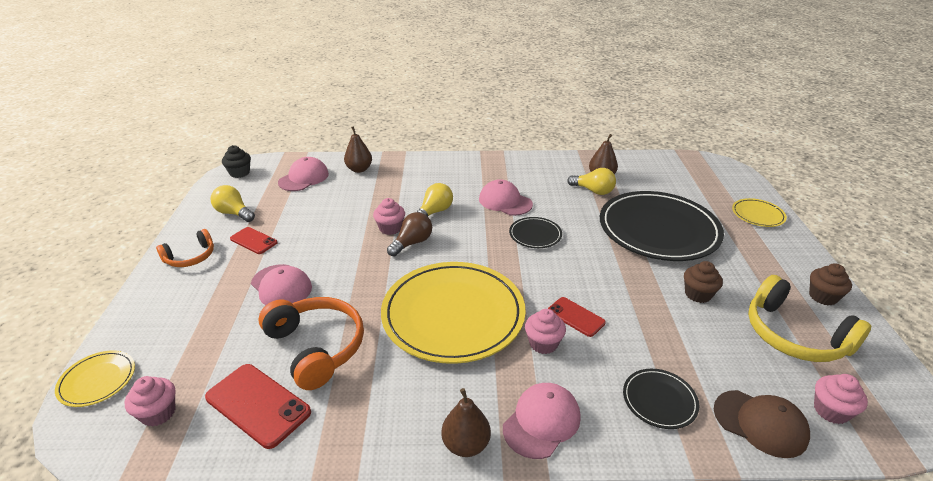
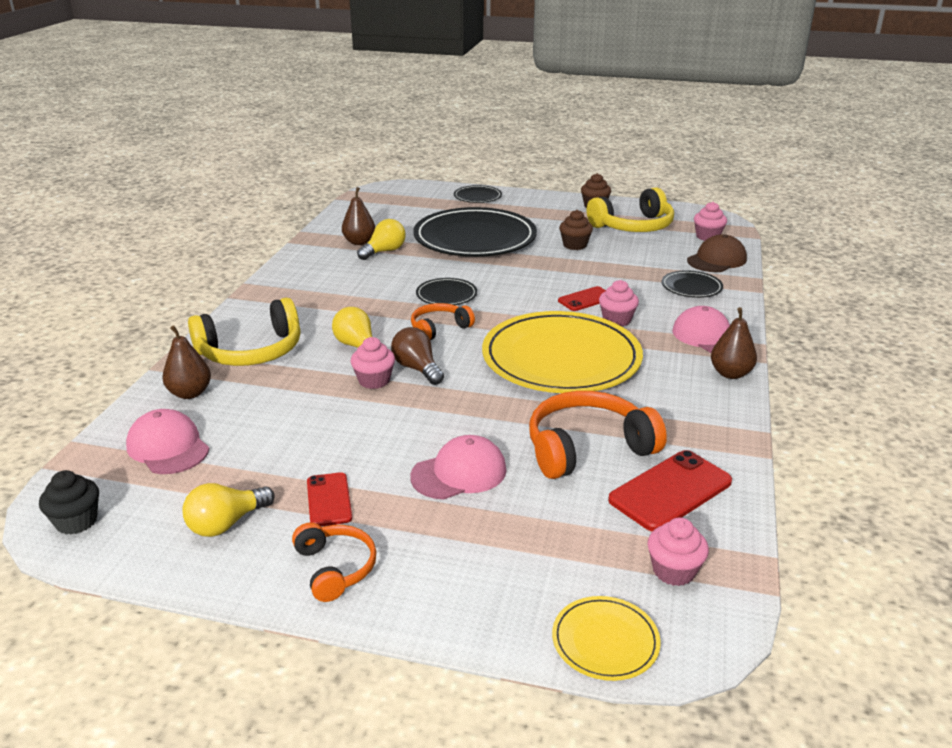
camera: 75 degrees left, 5 degrees down
red phone [230,227,278,254] -> red phone turned 60 degrees counterclockwise [307,472,352,527]
pink cap [479,179,533,216] -> none
yellow plate [732,198,787,227] -> black plate [454,185,502,203]
none -> yellow headphones [188,298,301,366]
none -> orange headphones [411,303,475,340]

